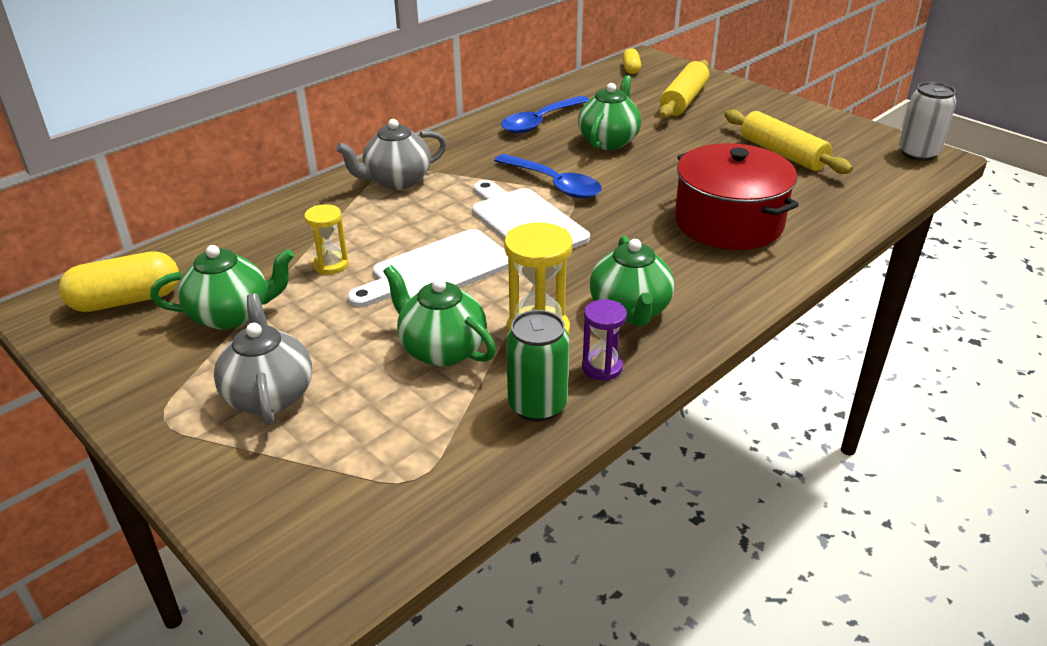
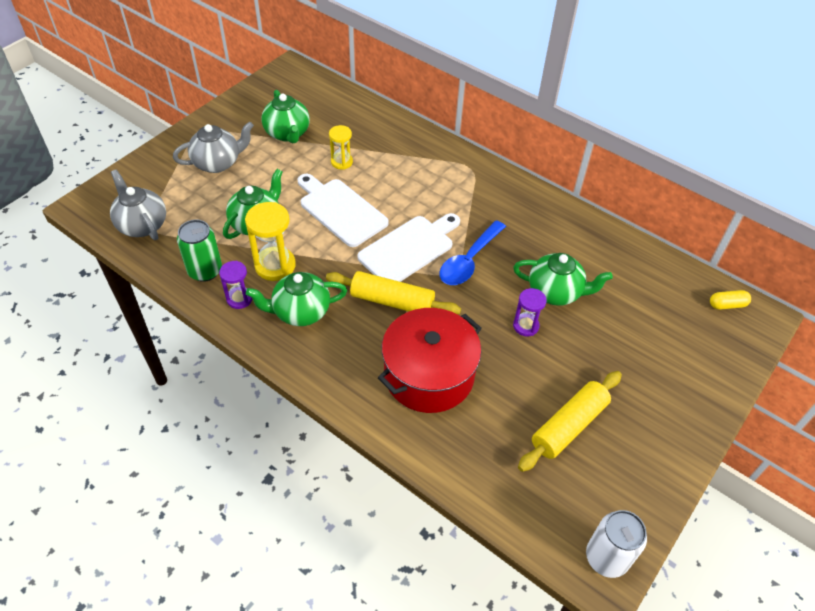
camera: 80 degrees right, 15 degrees up
yellow capsule [59,251,179,312] -> none
grey teapot [336,119,447,190] -> grey teapot moved to [110,170,166,240]
blue spoon [501,96,590,134] -> none
yellow rolling pin [659,60,709,119] -> yellow rolling pin moved to [326,271,461,315]
none -> purple hourglass [513,288,547,336]

